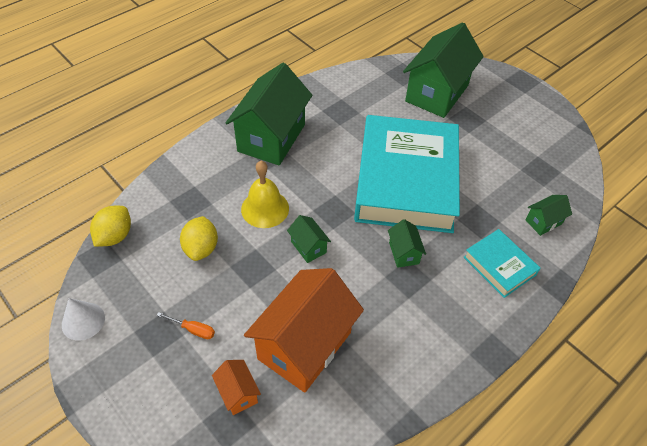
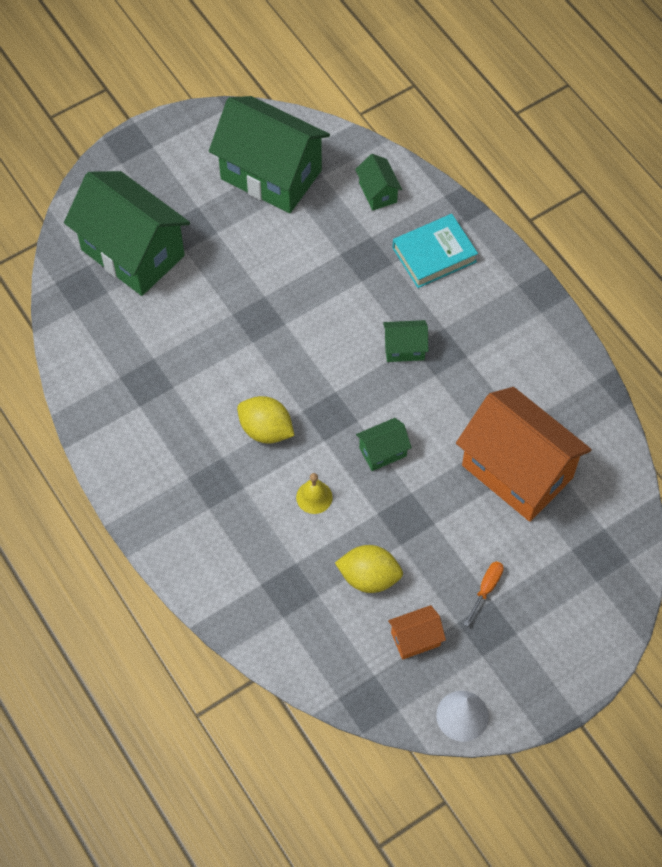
camera: 80 degrees left, 10 degrees up
yellow lemon [90,206,131,247] -> yellow lemon moved to [237,396,294,443]
orange house [212,360,261,415] -> orange house moved to [388,605,446,660]
green house [226,63,312,165] -> green house moved to [209,96,330,213]
yellow bell [241,161,289,228] -> yellow bell [296,473,333,514], size x0.57
turquoise book [354,115,460,233] -> none

